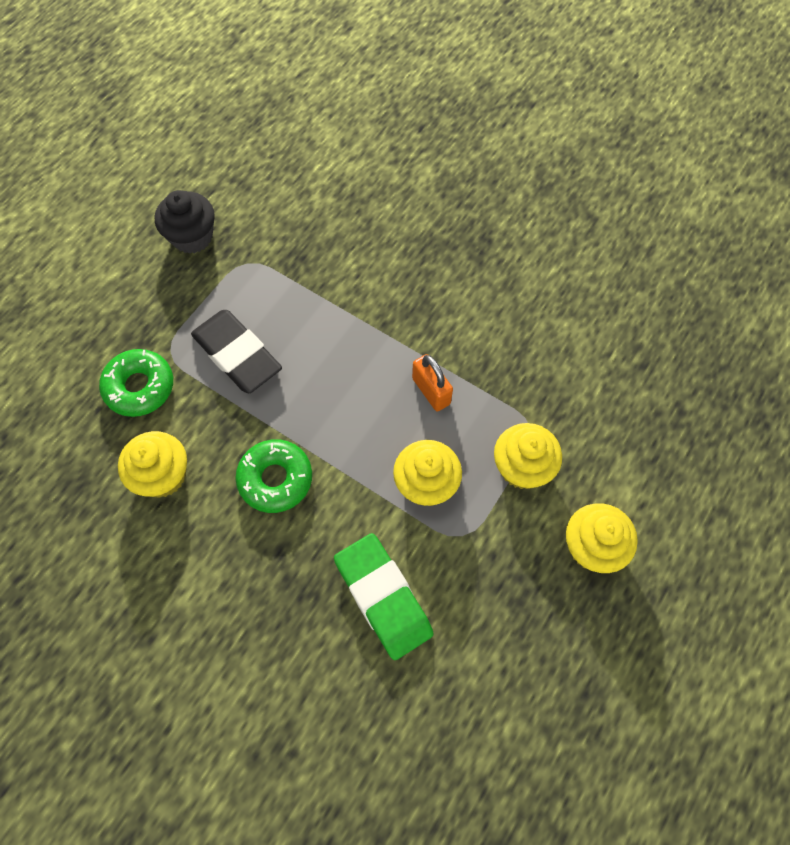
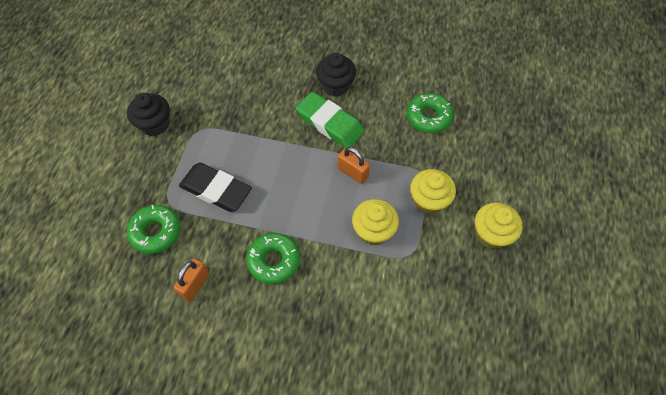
camera: 20 degrees left, 5 degrees down
yellow cupcake [118,431,187,498] -> orange padlock [173,259,209,301]
green eraser [334,533,434,660] -> green eraser moved to [296,92,364,148]
none -> black cupcake [316,53,356,97]
none -> green donut [407,93,454,133]

